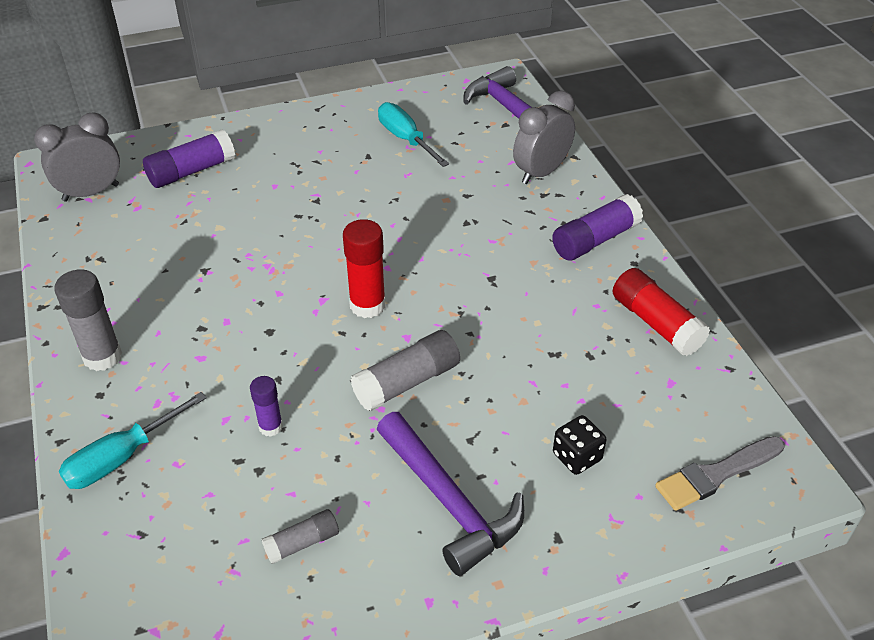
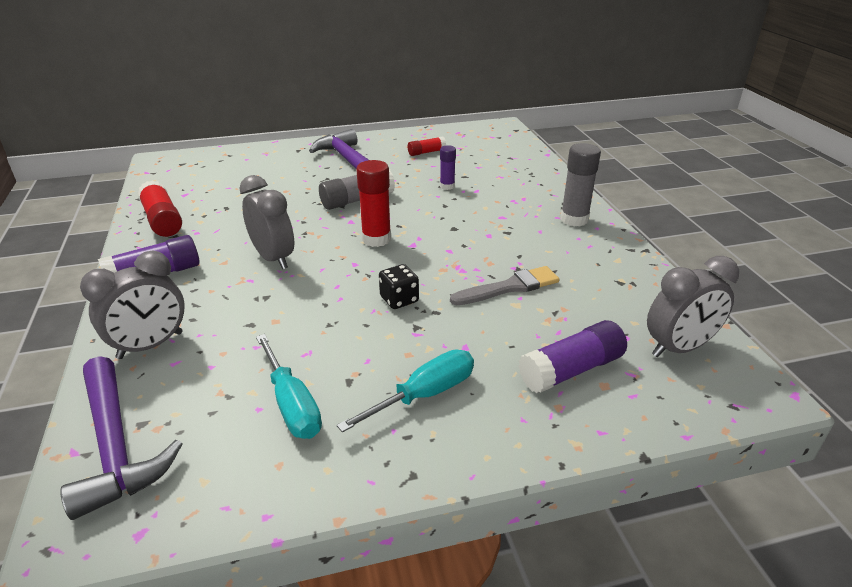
camera: 175 degrees left, 10 degrees down
turquoise screwdriver [59,392,207,489] -> turquoise screwdriver moved to [337,350,474,433]
grey glue stick [262,509,339,564] -> red glue stick [408,137,446,156]
black dice [553,415,607,475] -> black dice moved to [379,264,419,309]
grey brush [655,436,785,511] -> grey brush moved to [450,266,560,305]
none -> grey clock [239,175,294,269]

